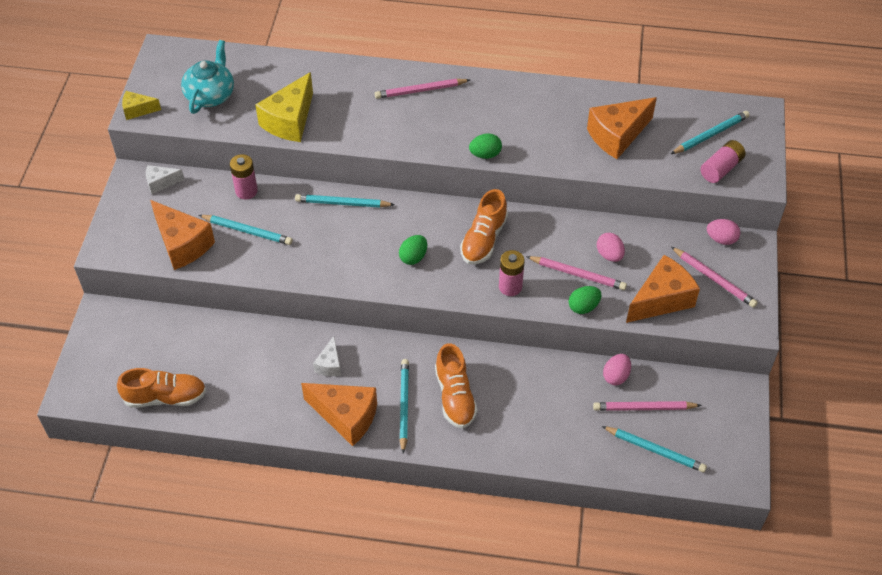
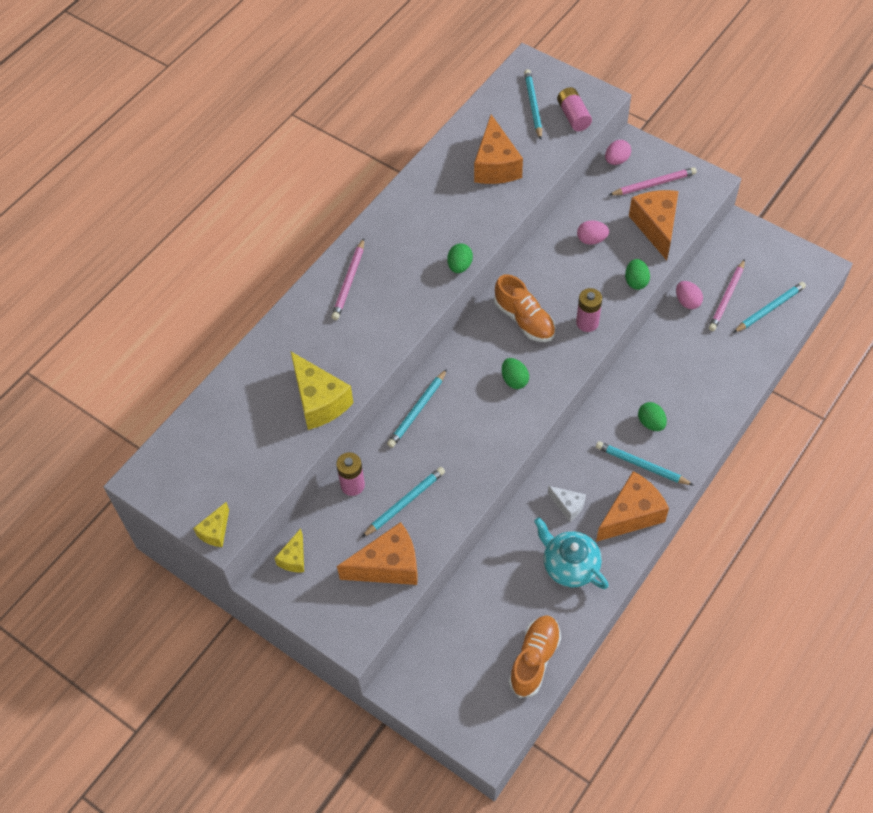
camera: 60 degrees left, 5 degrees up
white cheese [146,165,184,194] -> yellow cheese [275,528,304,572]
turquoise teapot [181,40,234,114] -> turquoise teapot moved to [534,517,609,589]
orange shoe [435,343,478,428] -> green egg [638,402,667,431]
pink pencil [526,256,627,290] -> none

